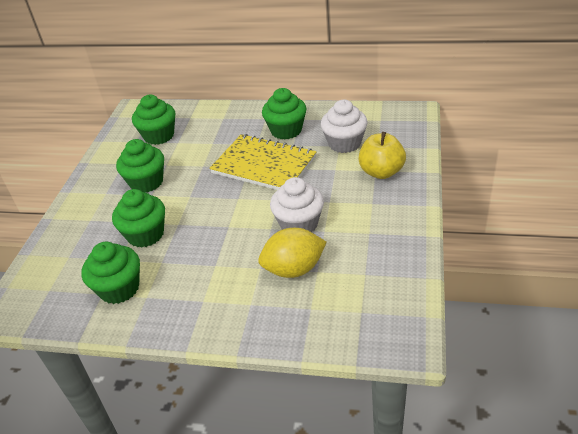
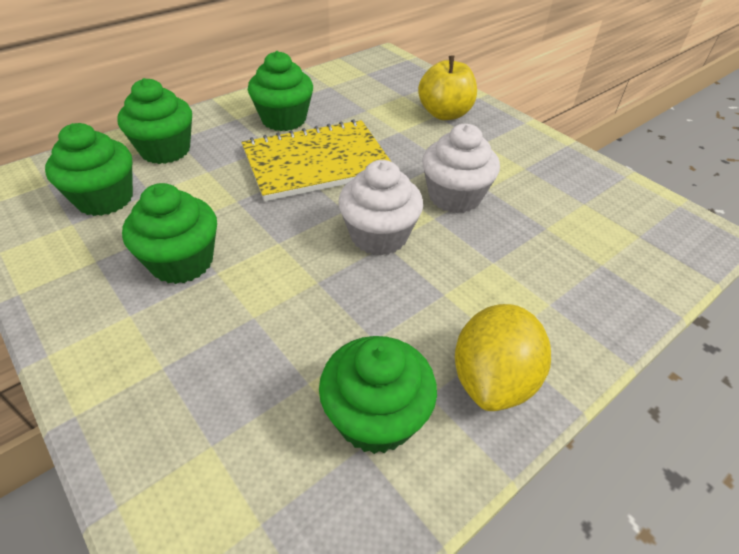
camera: 55 degrees left, 5 degrees up
green cupcake [112,189,165,248] -> green cupcake moved to [117,78,192,164]
yellow lemon [258,228,327,278] -> yellow lemon moved to [455,304,551,411]
white cupcake [321,100,368,153] -> white cupcake moved to [338,160,423,256]

